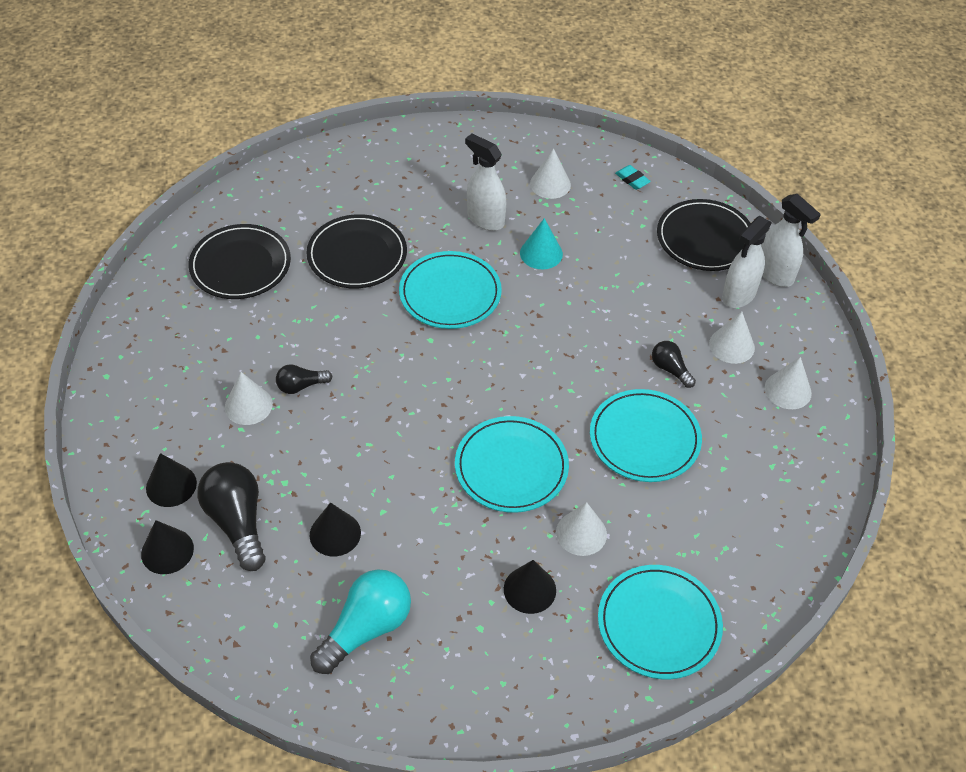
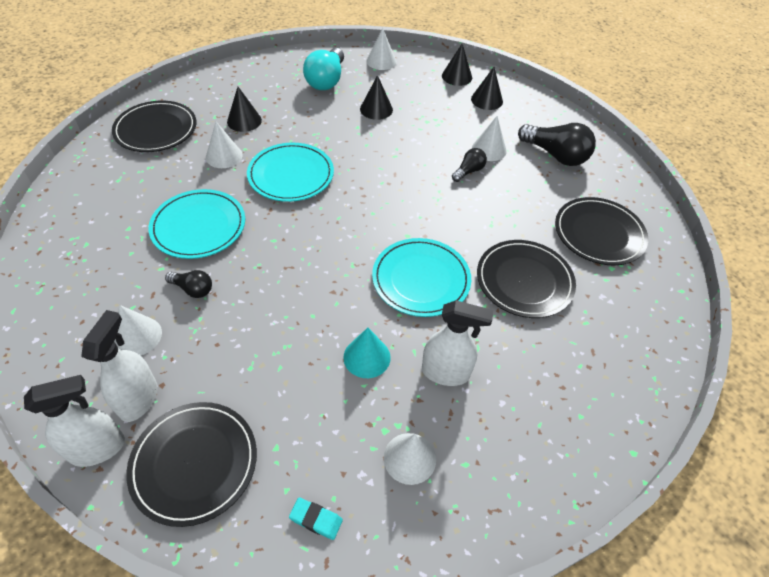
camera: 150 degrees right, 0 degrees up
black light bulb [198,462,266,571] -> black light bulb moved to [518,123,596,166]
turquoise plate [598,565,723,679] -> black plate [112,101,196,152]
white spray bottle [761,194,821,287] -> white spray bottle turned 135 degrees clockwise [24,375,125,467]
white cone [765,357,812,409] -> white cone moved to [366,28,396,70]

